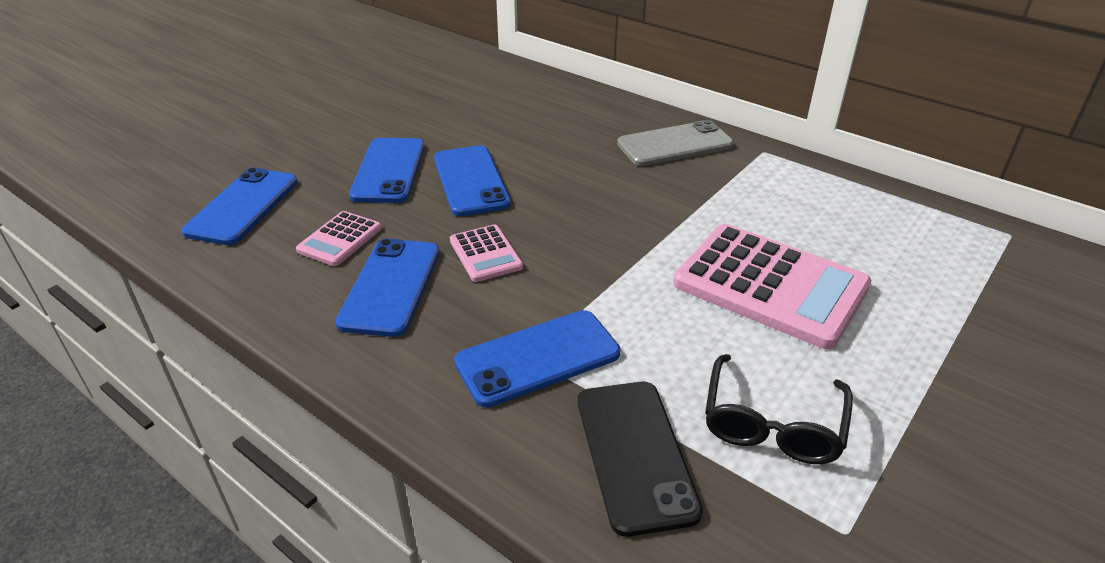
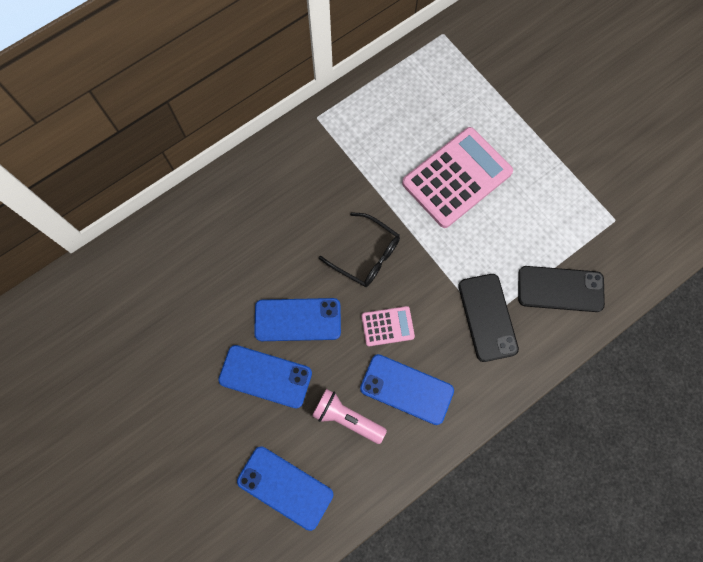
camera: 75 degrees left, 35 degrees up
pink calculator [296,211,382,266] -> pink flashlight [312,389,387,444]
blue phone [454,310,620,408] -> black phone [458,274,519,362]
grey phone [617,120,734,166] -> none
black glasses [705,354,853,464] -> black glasses moved to [319,212,400,287]

